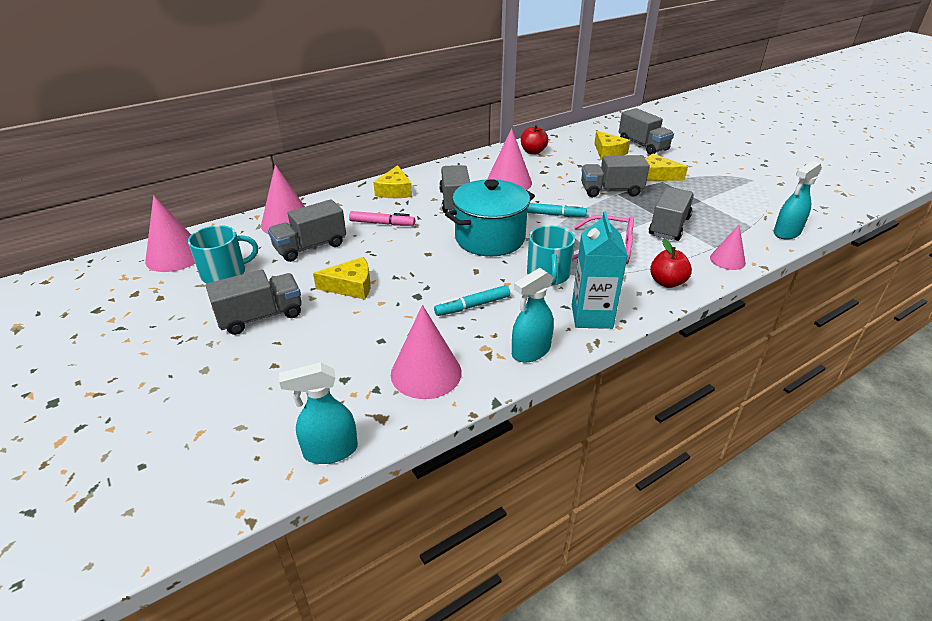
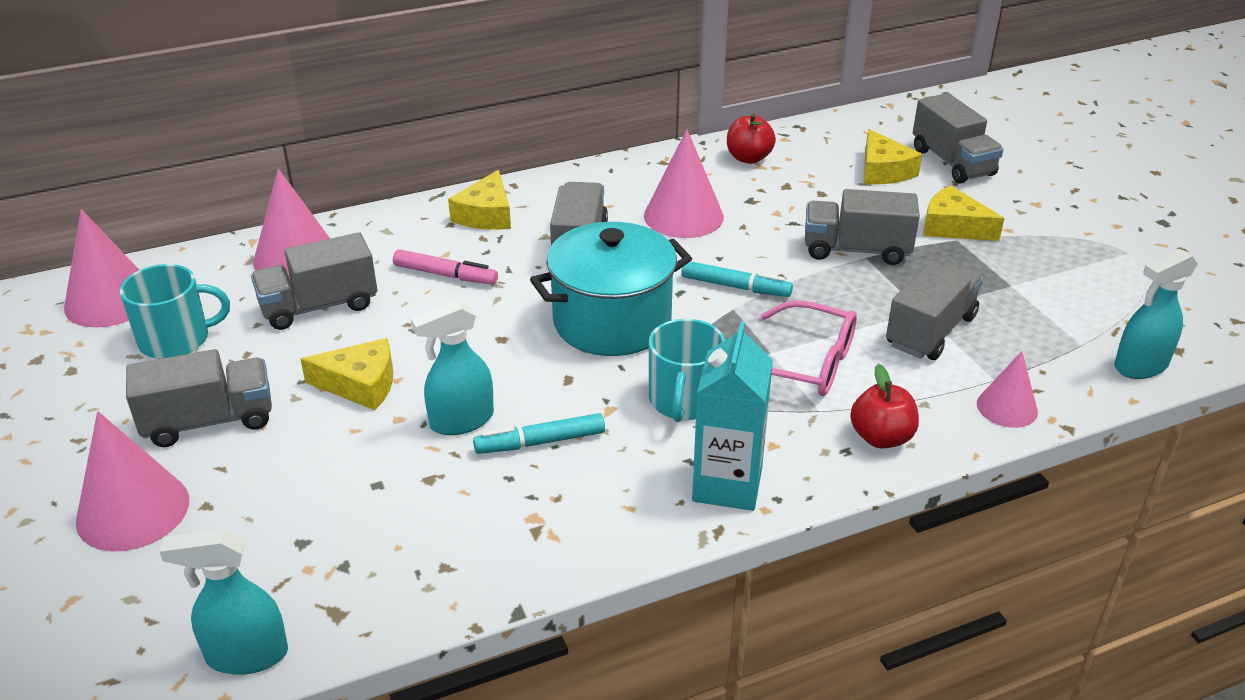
camera: 10 degrees right, 0 degrees up
pink cone [391,305,462,399] -> pink cone moved to [76,411,189,551]
turquoise spray bottle [512,268,554,362] -> turquoise spray bottle moved to [411,301,494,435]

